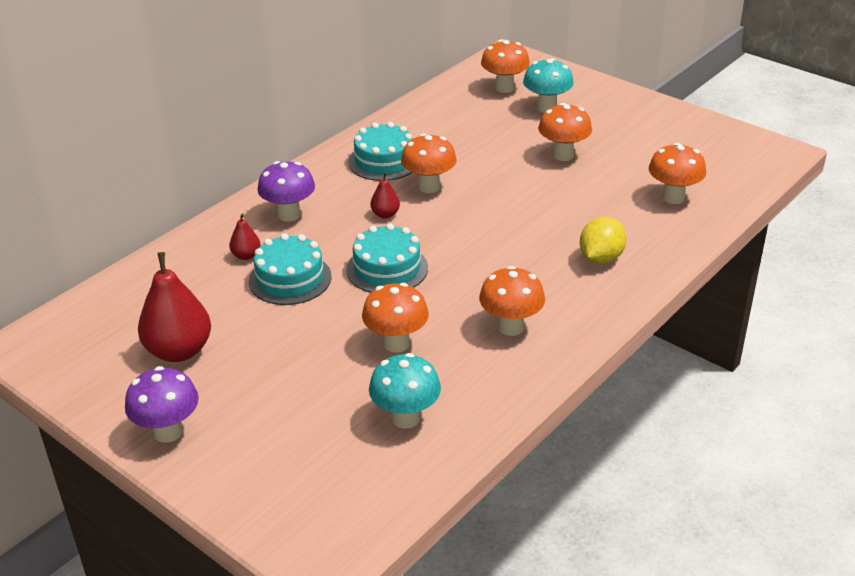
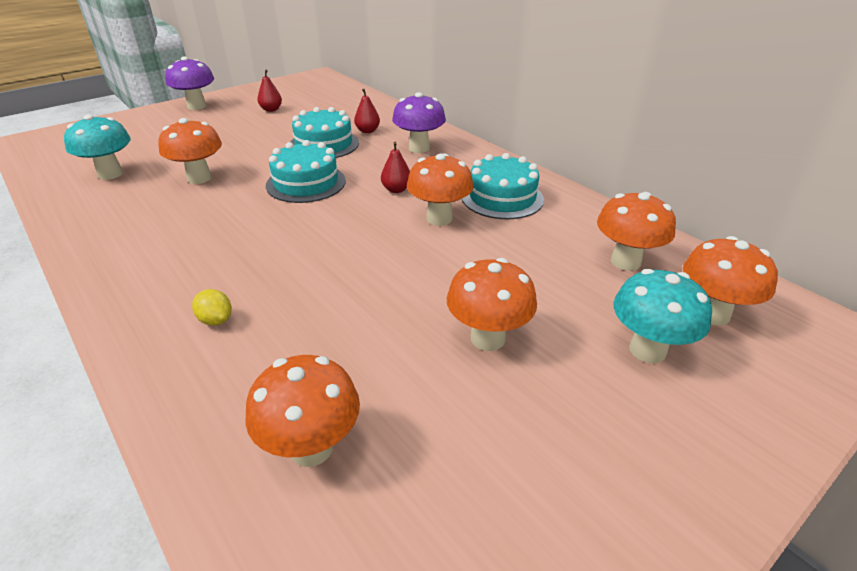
camera: 100 degrees right, 0 degrees up
red pear [138,252,211,362] -> red pear [257,69,282,112], size x0.48
orange mushroom [479,266,545,336] -> orange mushroom moved to [597,192,676,271]
yellow lemon [580,217,627,264] -> yellow lemon [192,289,232,326], size x0.57

